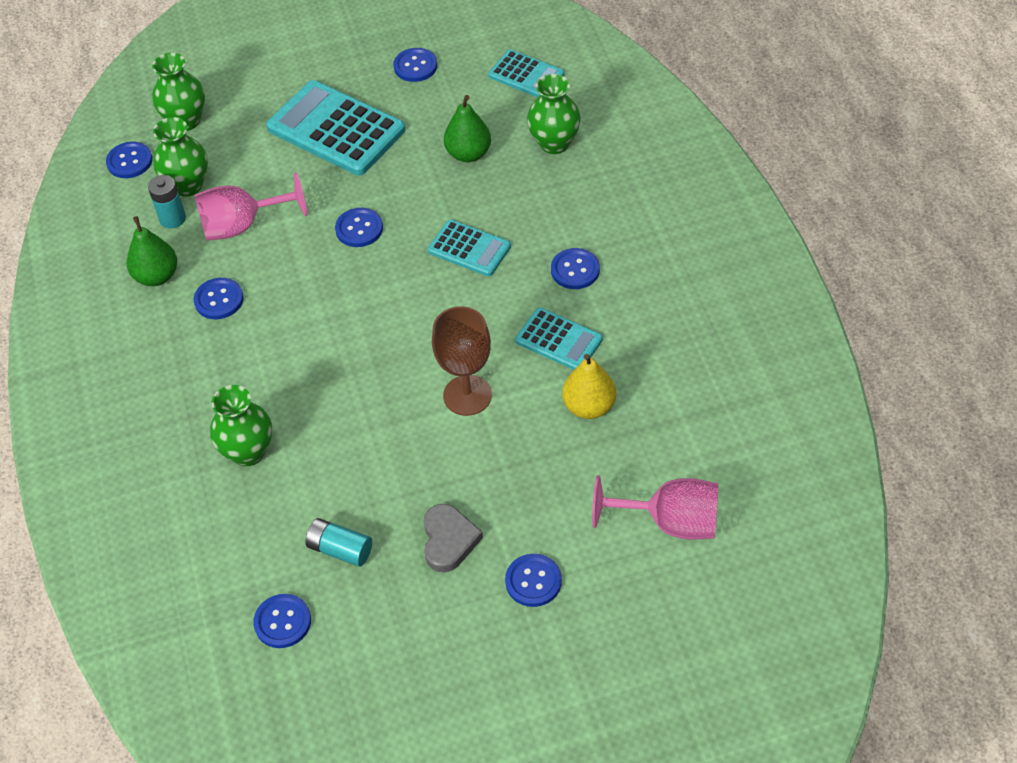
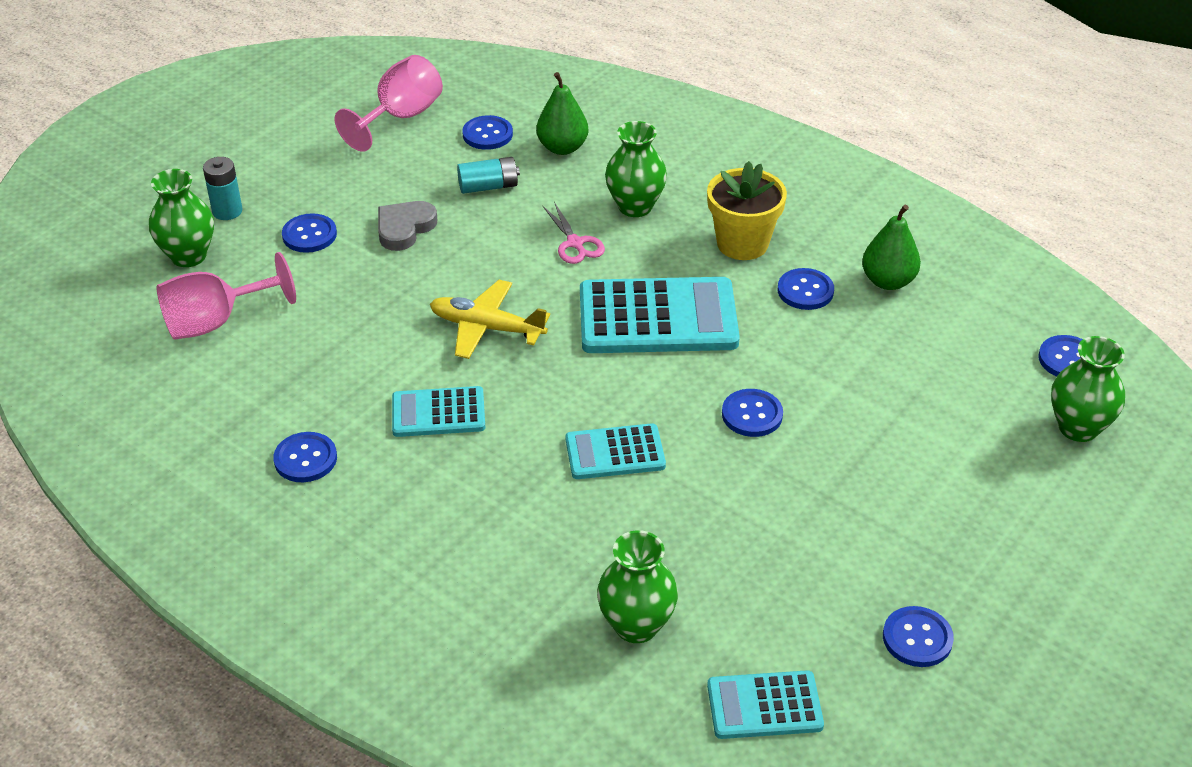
camera: 140 degrees right, 10 degrees down
turquoise battery [148,175,186,229] -> turquoise battery moved to [203,157,242,220]
green vase [153,117,208,197] -> green vase moved to [149,169,214,267]
pink goblet [195,172,307,241] -> pink goblet moved to [335,55,443,152]
turquoise calculator [266,80,405,176] -> turquoise calculator moved to [580,277,740,353]
grey heart [423,504,483,572] -> grey heart turned 75 degrees clockwise [378,201,437,251]
brown goblet [432,306,492,416] -> yellow plane [430,280,550,359]
green pear [444,95,491,162] -> green pear moved to [536,72,589,155]
blue button [551,248,600,289] -> blue button moved to [273,432,337,482]
yellow pear [562,354,616,419] -> none
none -> pink scissors [543,202,605,264]
none -> yellow flower pot [707,161,787,260]

